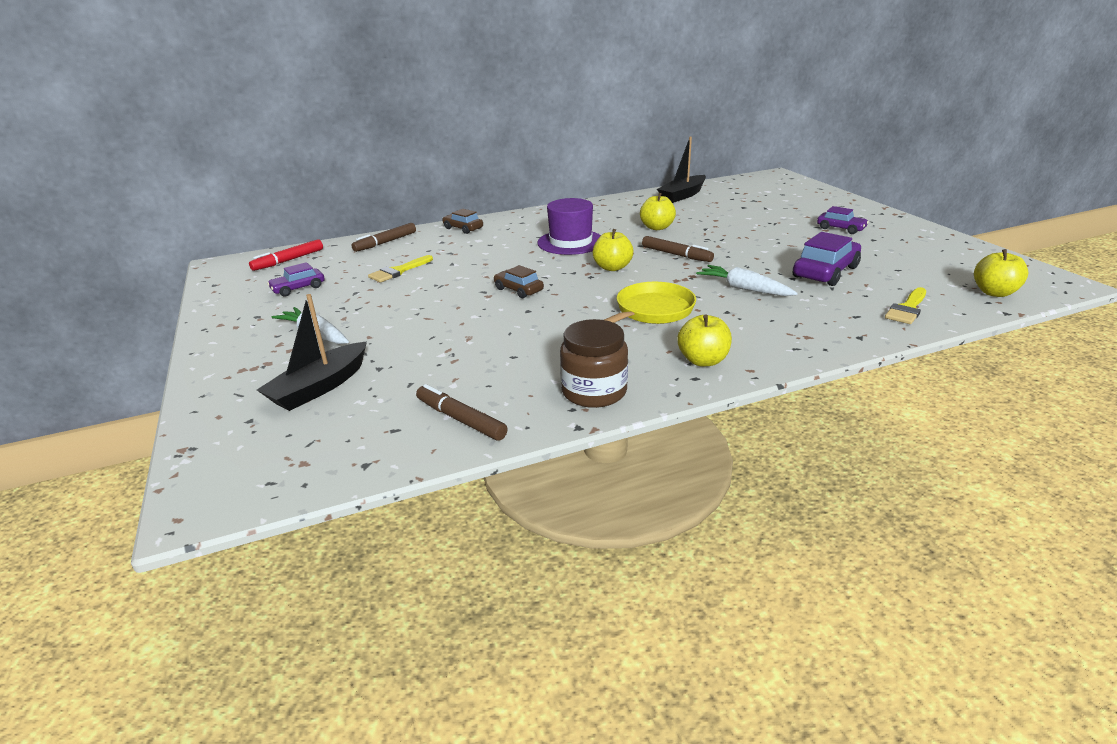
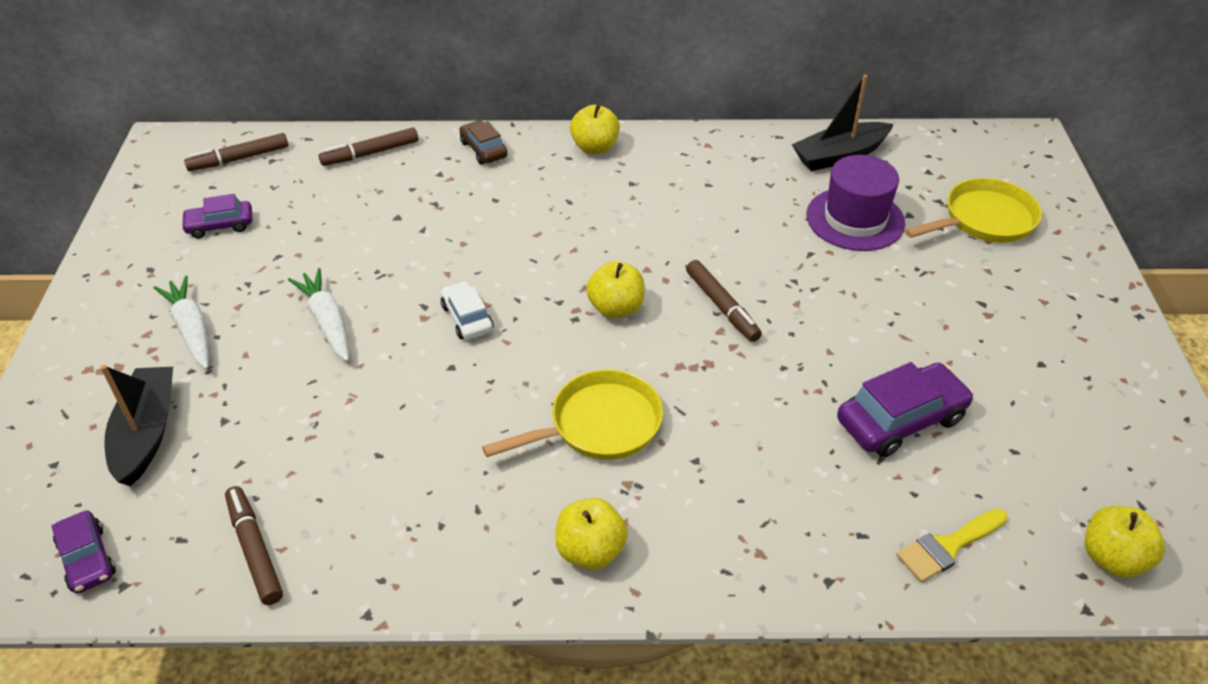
camera: 20 degrees right, 15 degrees up
red marker [249,239,323,271] -> brown marker [184,133,288,171]
black boat [257,294,367,411] -> black boat turned 120 degrees clockwise [100,365,173,486]
yellow brush [368,255,433,283] -> none
brown car [494,265,544,298] -> white car [441,281,493,340]
purple hat [537,198,601,255] -> purple hat moved to [807,155,905,251]
brown jar [560,319,628,408] -> none
yellow apple [640,193,676,230] -> yellow apple moved to [570,104,620,154]
white carrot [696,265,798,296] -> white carrot moved to [288,268,349,361]
purple car [817,206,869,234] -> purple car moved to [51,510,116,594]
none -> yellow pan [905,178,1042,243]

